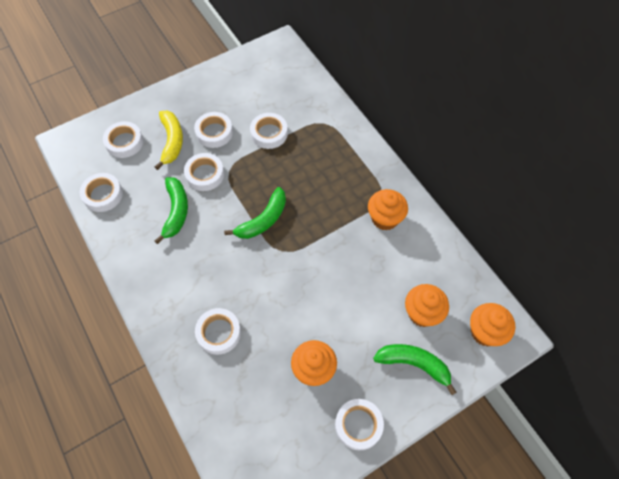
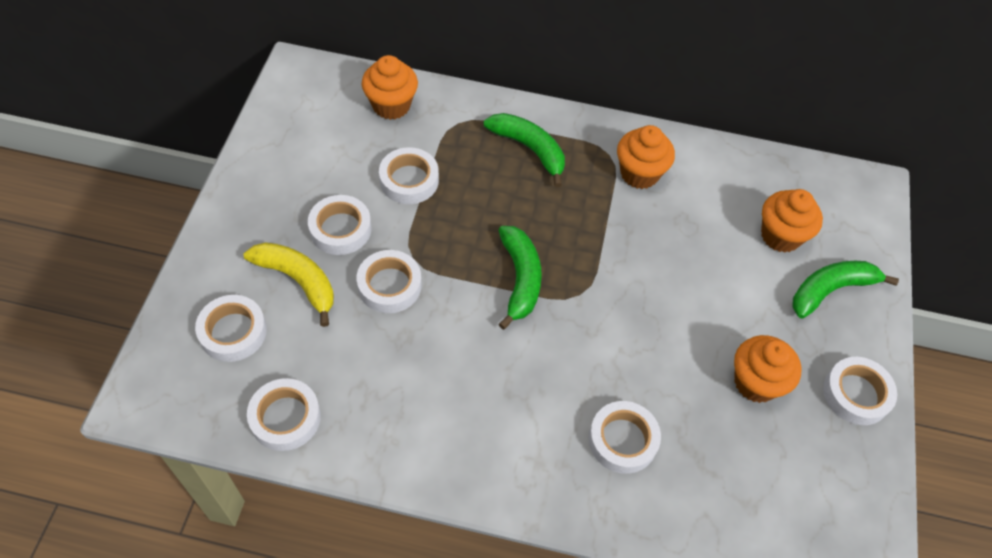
camera: 50 degrees left, 5 degrees down
green banana [155,177,188,244] -> green banana moved to [484,113,565,187]
orange cupcake [470,303,515,346] -> orange cupcake moved to [362,55,418,120]

